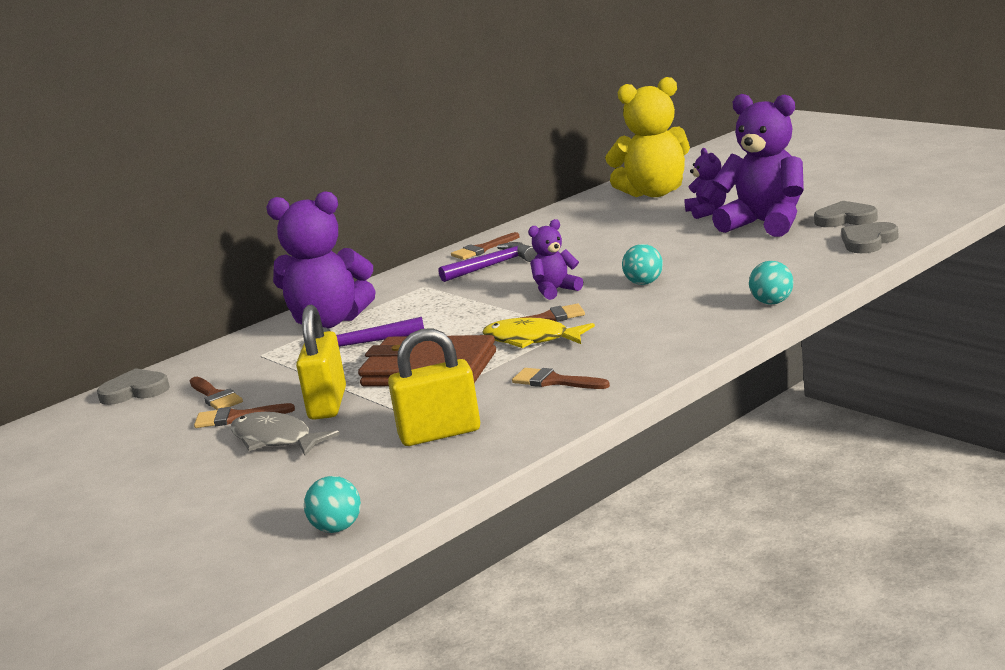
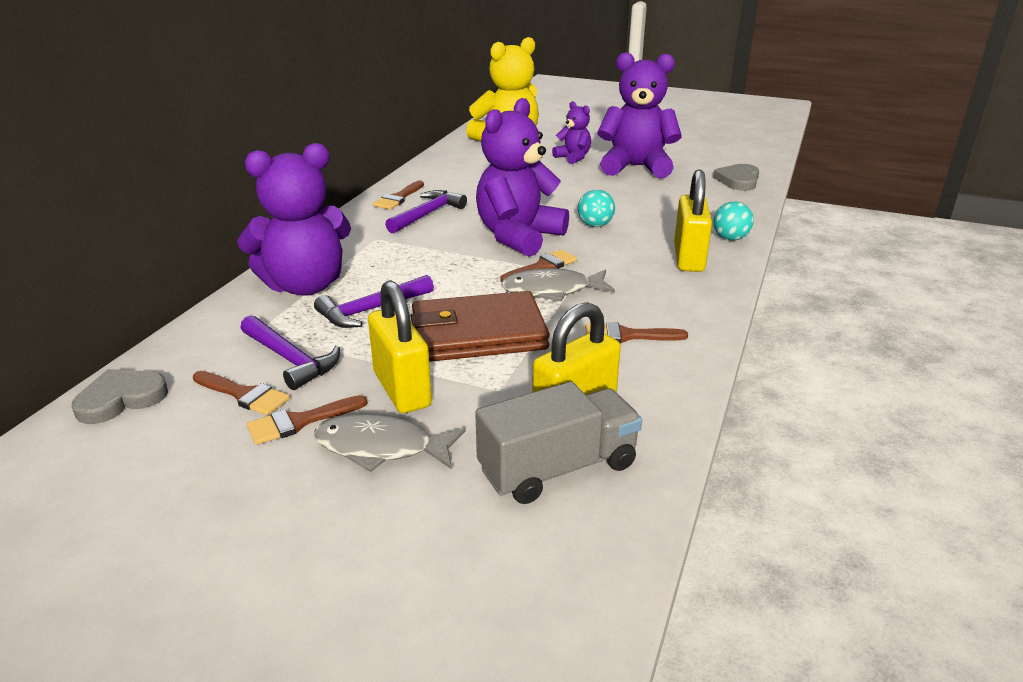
camera: 30 degrees left, 10 degrees up
turquoise ball [304,476,361,533] -> none
yellow fish [482,318,595,348] -> grey fish [501,268,615,302]
purple teddy bear [528,219,583,300] -> purple teddy bear [476,98,569,257], size x1.96
grey heart [814,201,878,227] -> none
none -> purple hammer [241,315,340,390]
none -> grey truck [475,381,642,504]
none -> yellow padlock [674,169,712,272]

